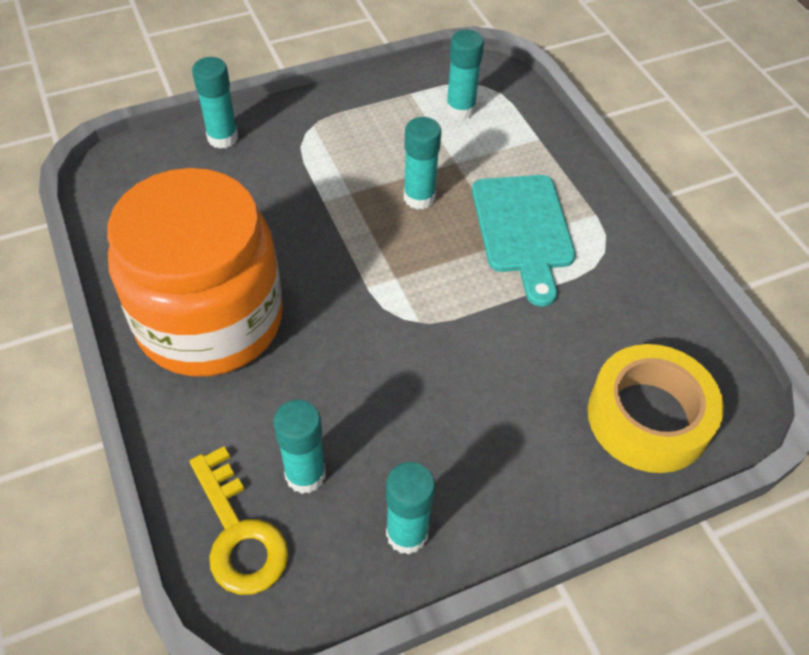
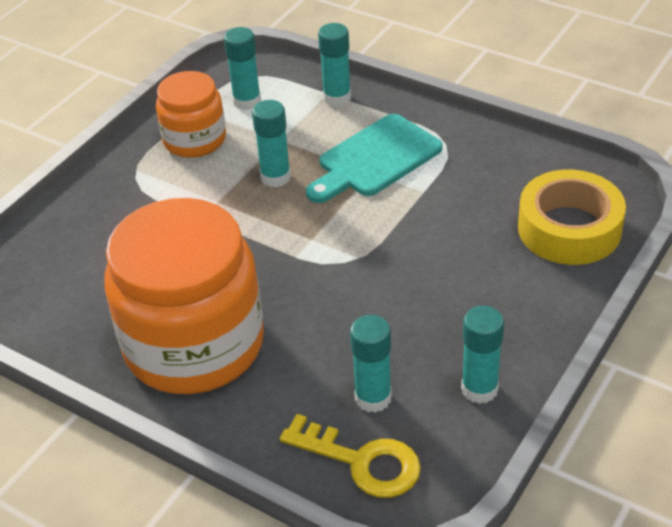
camera: 30 degrees left, 10 degrees down
turquoise glue stick [192,57,238,149] -> turquoise glue stick moved to [318,23,351,106]
turquoise cutting board [472,175,576,307] -> turquoise cutting board turned 90 degrees clockwise [306,114,443,203]
none -> orange jar [156,71,226,158]

